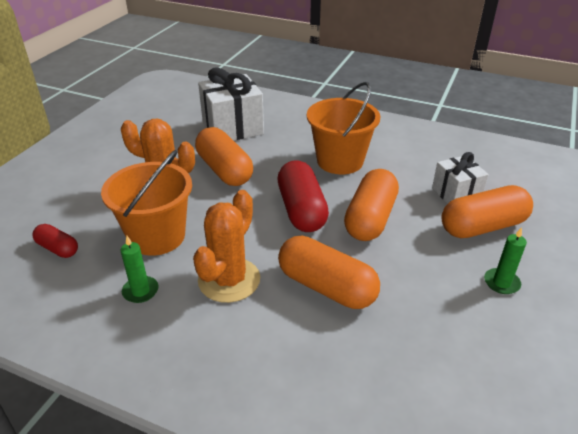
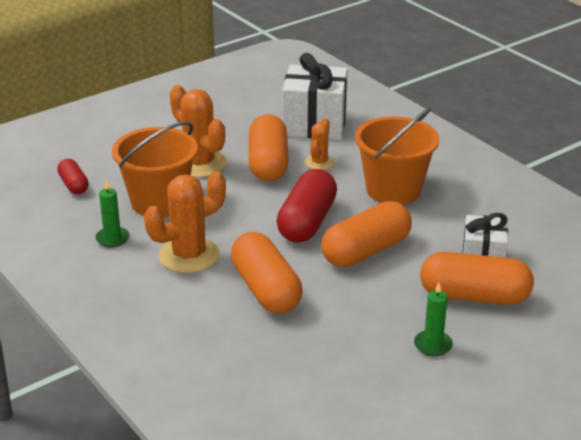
camera: 30 degrees right, 5 degrees down
none -> orange cactus [305,118,334,170]

